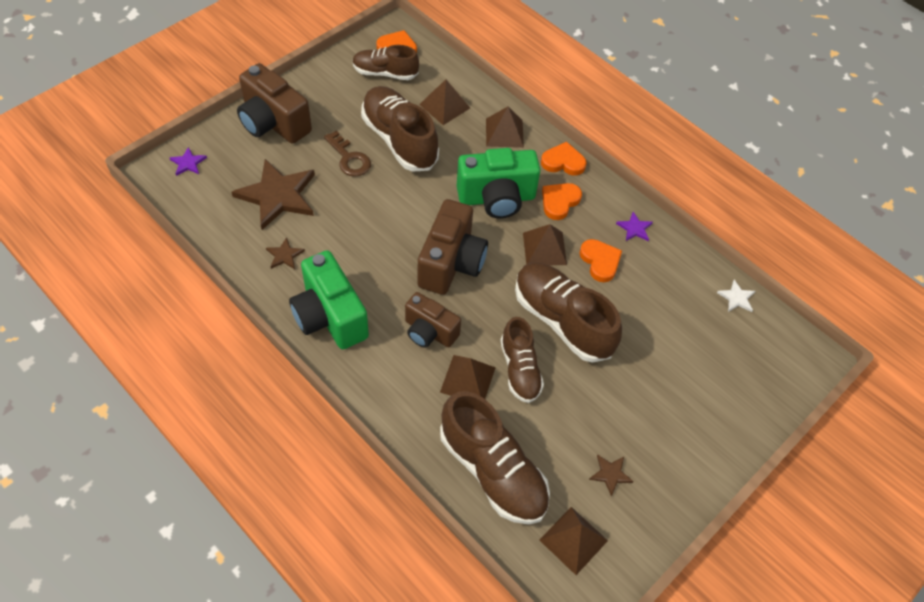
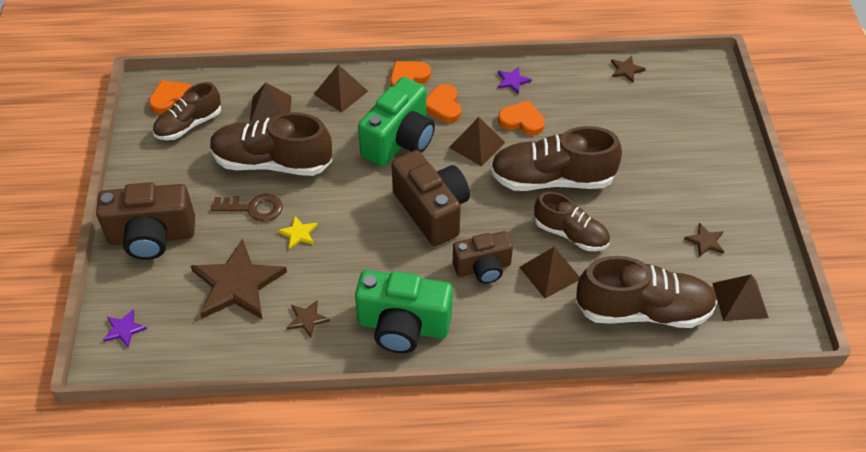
camera: 45 degrees left, 5 degrees down
white star [717,280,755,312] -> brown star [611,56,646,82]
none -> yellow star [277,216,318,250]

